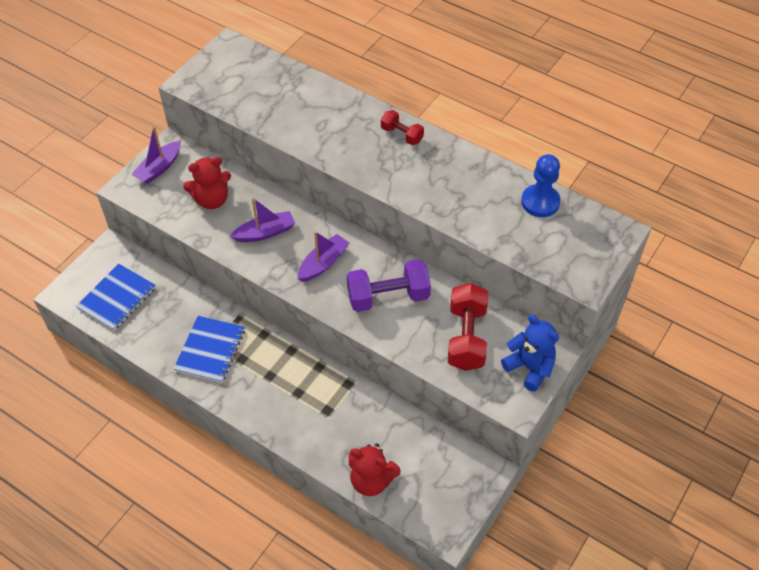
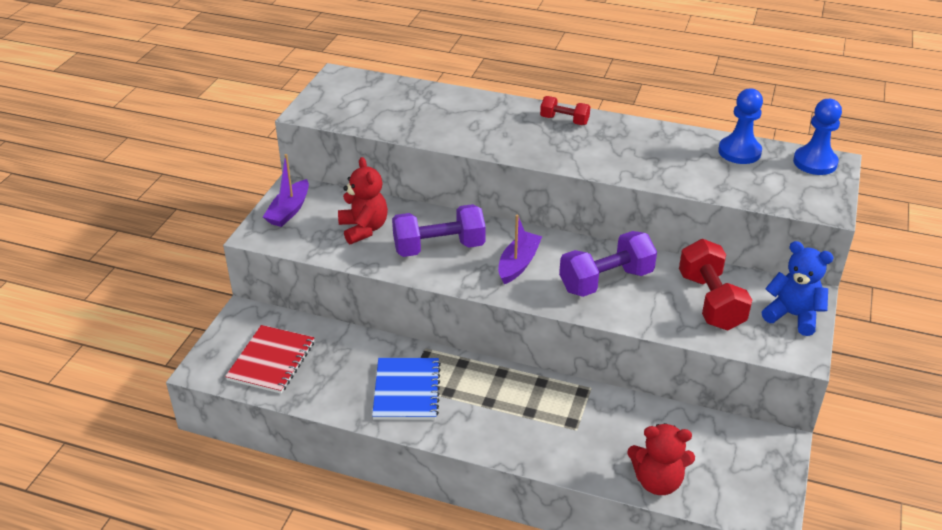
camera: 15 degrees left, 15 degrees down
blue notebook [76,264,156,331] -> red notebook [225,325,314,394]
red teddy bear [183,157,231,209] -> red teddy bear turned 75 degrees counterclockwise [338,157,388,244]
purple boat [230,198,295,242] -> purple dumbbell [392,204,486,257]
none -> blue pawn [793,99,842,175]

